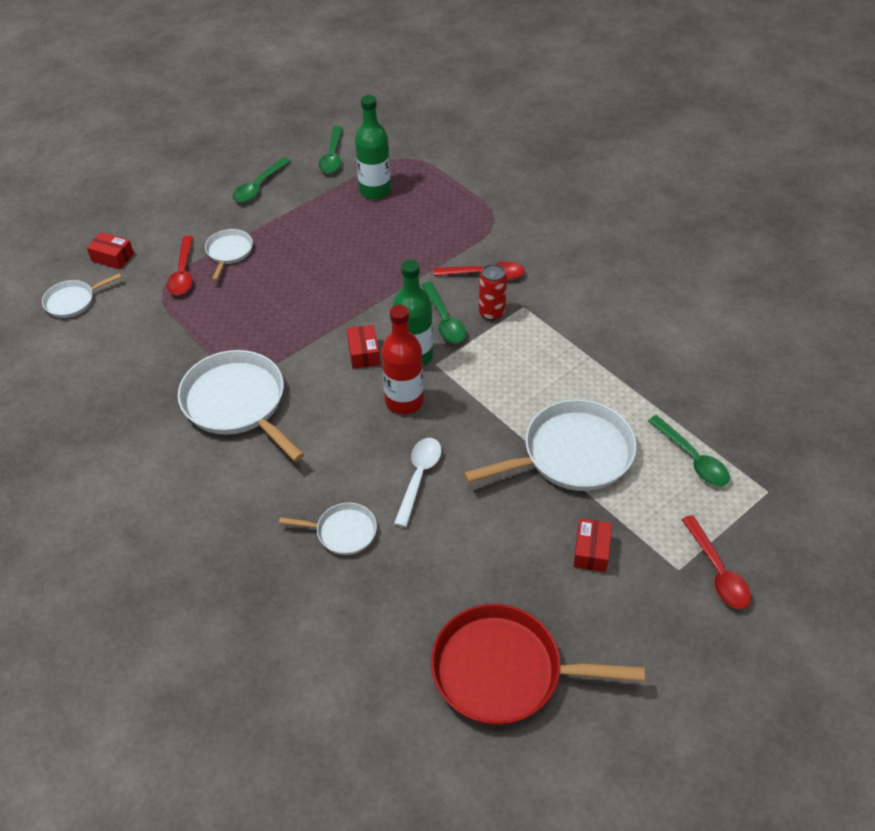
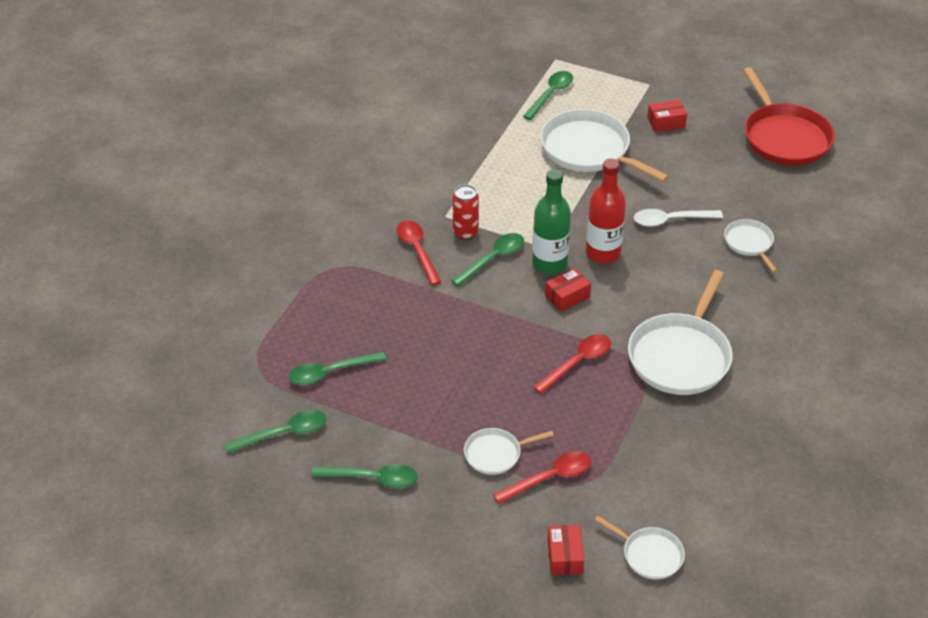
camera: 115 degrees left, 5 degrees down
green bottle [355,95,391,199] -> green spoon [288,352,387,385]
red spoon [681,515,751,609] -> red spoon moved to [533,334,611,394]

